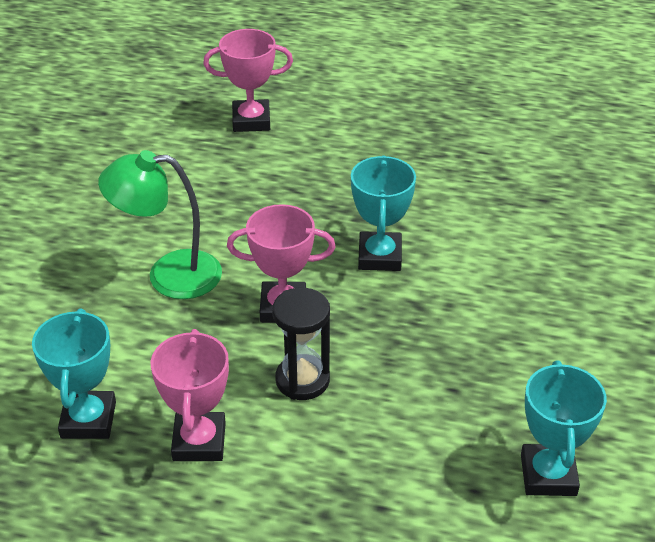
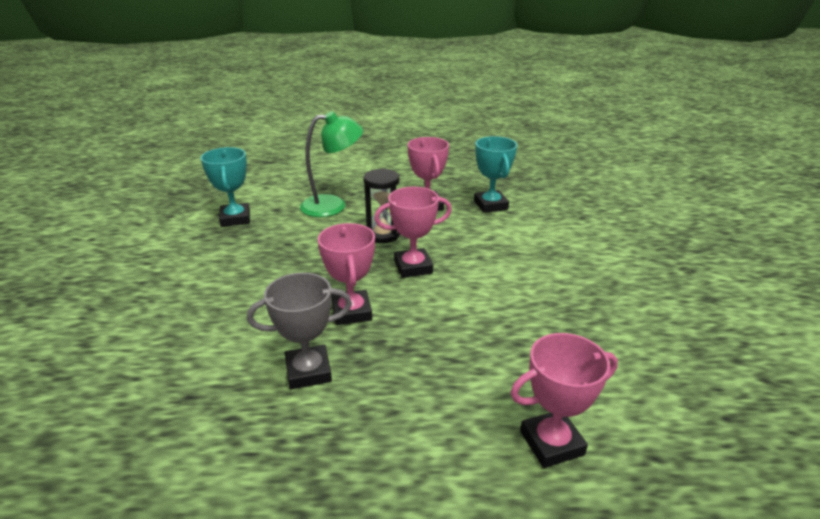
camera: 165 degrees right, 10 degrees down
green lamp [98,150,222,299] -> green lamp moved to [300,111,363,217]
turquoise trophy [351,155,416,271] -> pink trophy [318,223,375,325]
none -> grey trophy [247,273,352,390]

